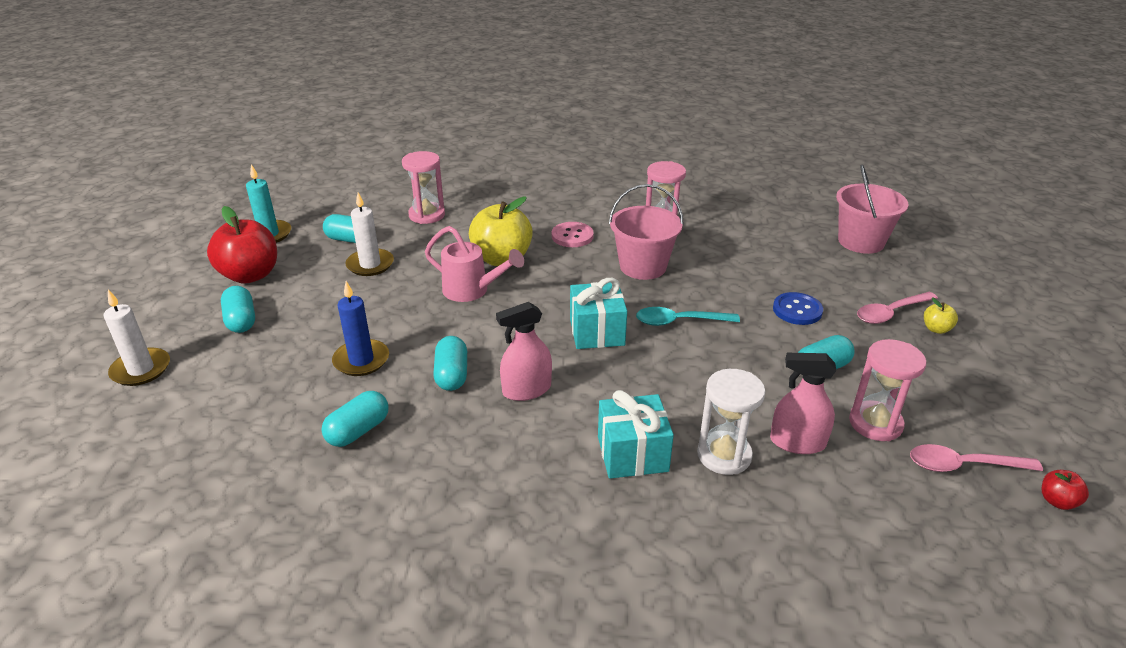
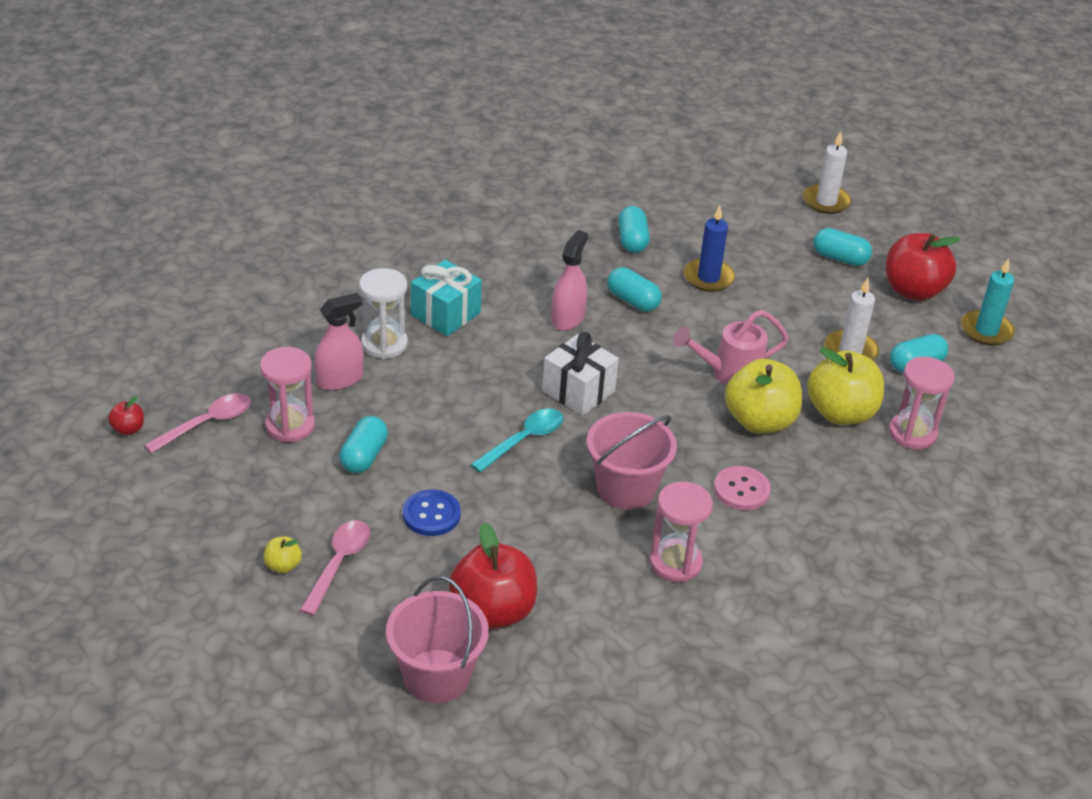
camera: 135 degrees right, 5 degrees up
turquoise gift [570,278,627,349] -> white gift [542,332,619,416]
none -> red apple [449,523,537,629]
none -> yellow apple [807,347,884,425]

